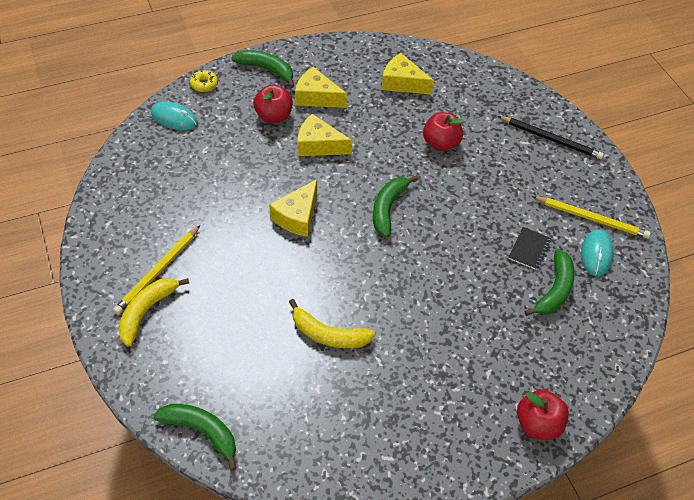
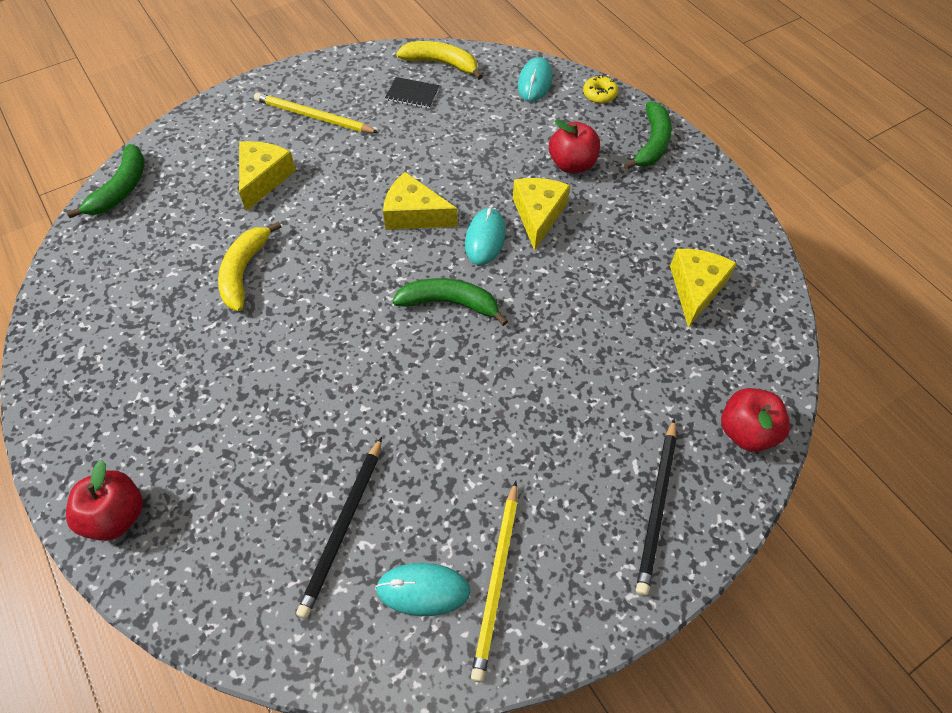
camera: 80 degrees right, 5 degrees up
yellow banana [118,278,189,347] -> yellow banana moved to [396,41,483,80]
yellow cheese [295,67,347,108] -> yellow cheese moved to [239,141,296,211]
red apple [423,112,464,151] -> red apple moved to [721,388,790,452]
black notebook [508,227,551,270] -> black notebook moved to [385,77,439,109]
green banana [525,249,575,316] -> black pencil [296,437,382,619]
none -> turquoise mouse [465,208,506,265]

